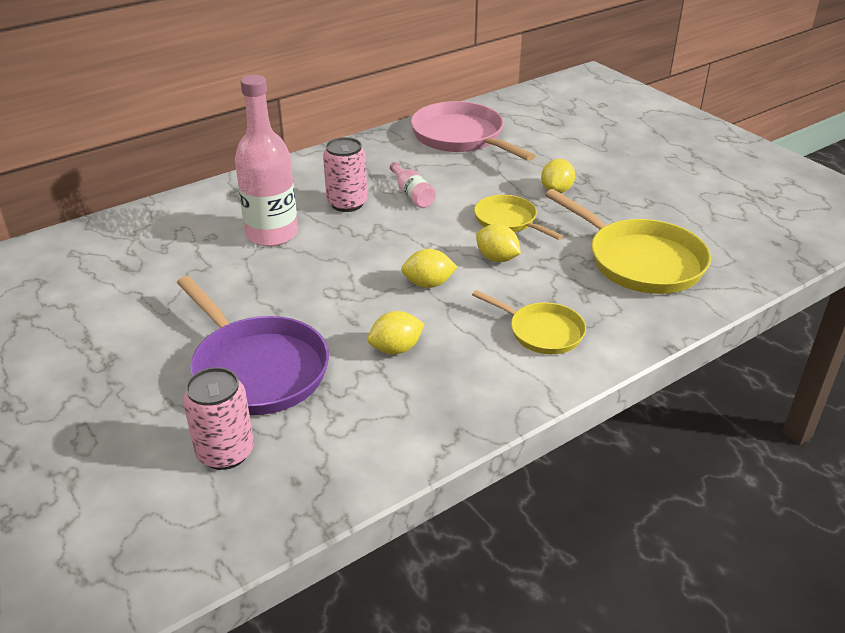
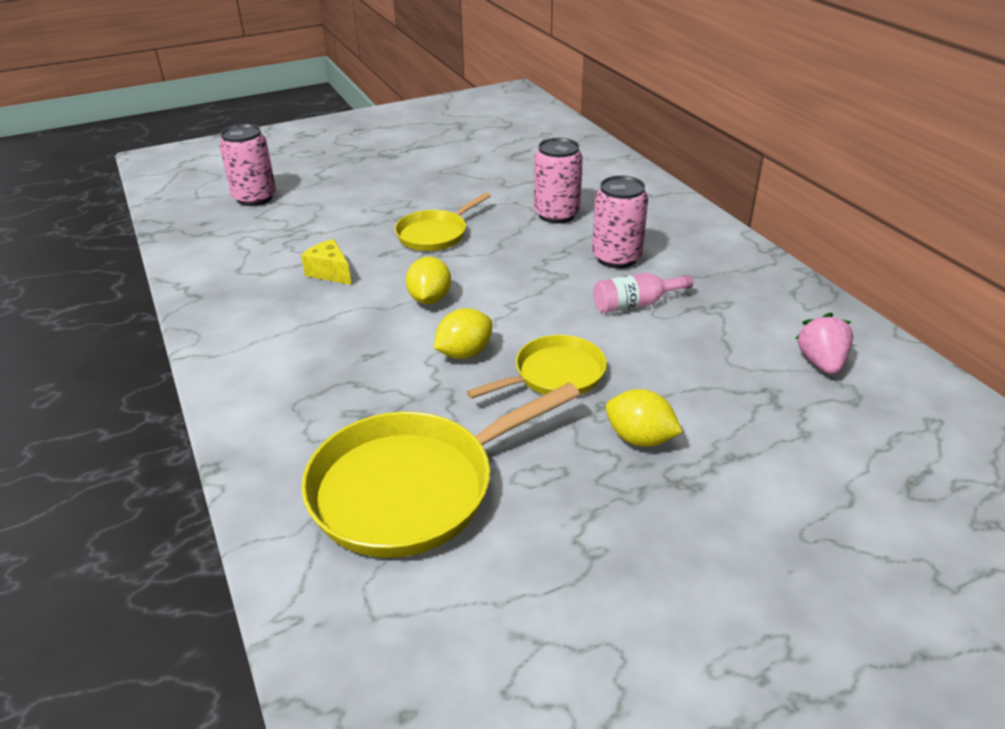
camera: 100 degrees right, 0 degrees up
purple pan [177,276,329,415] -> none
pink bottle [235,75,298,246] -> pink can [534,138,583,223]
yellow lemon [368,311,424,354] -> yellow cheese [301,239,351,285]
pink pan [411,101,536,161] -> pink strawberry [796,313,853,375]
yellow pan [472,290,586,354] -> yellow pan moved to [395,192,491,251]

